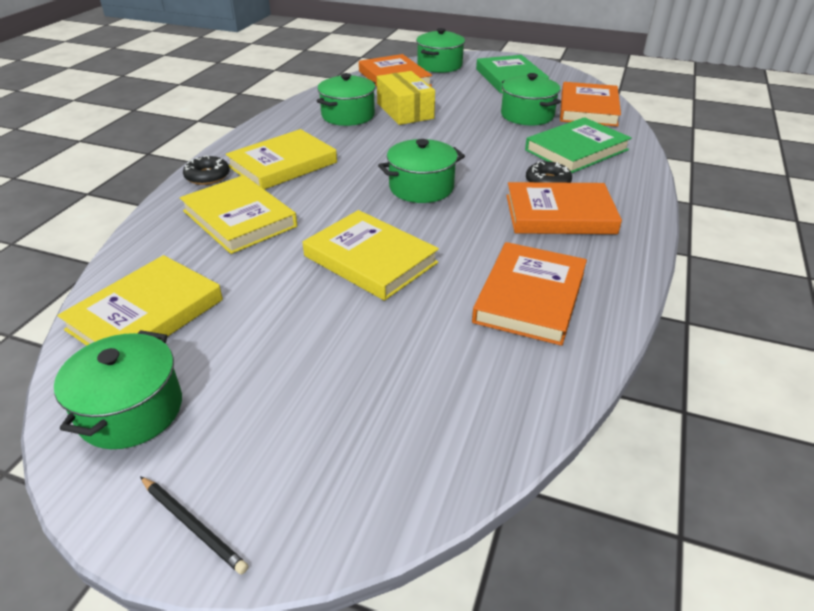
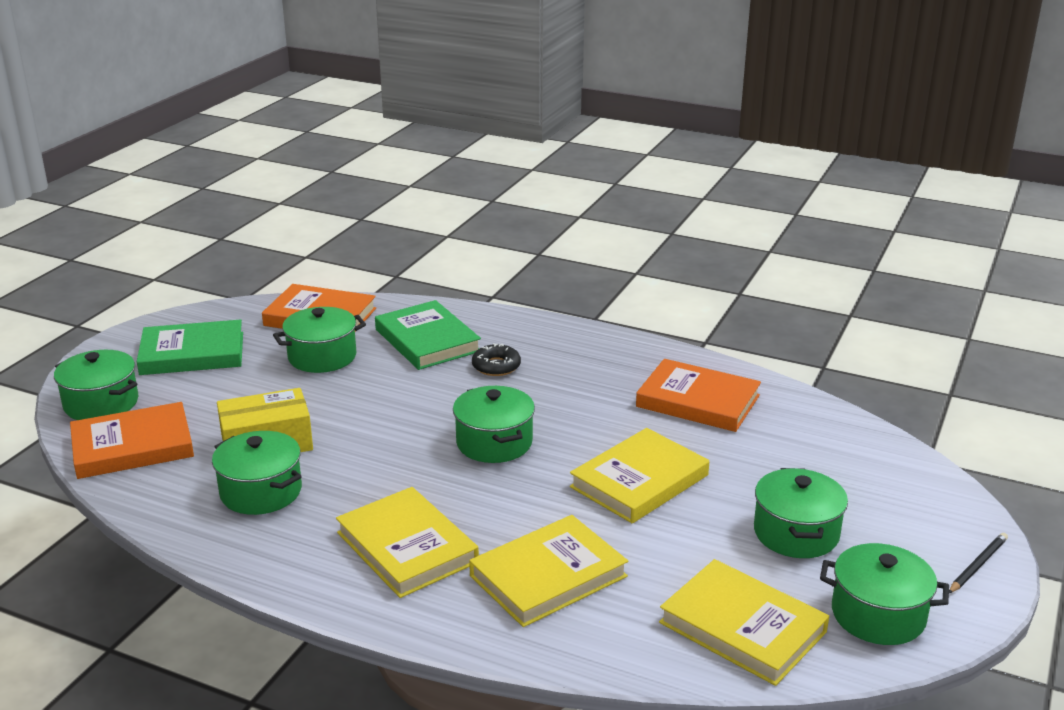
camera: 85 degrees left, 10 degrees down
black donut [183,155,230,185] -> none
orange book [506,182,622,234] -> none
none -> green pot [754,468,848,558]

